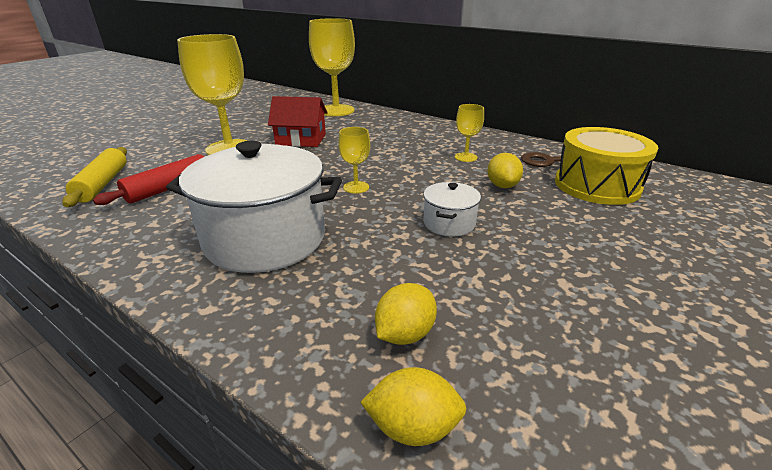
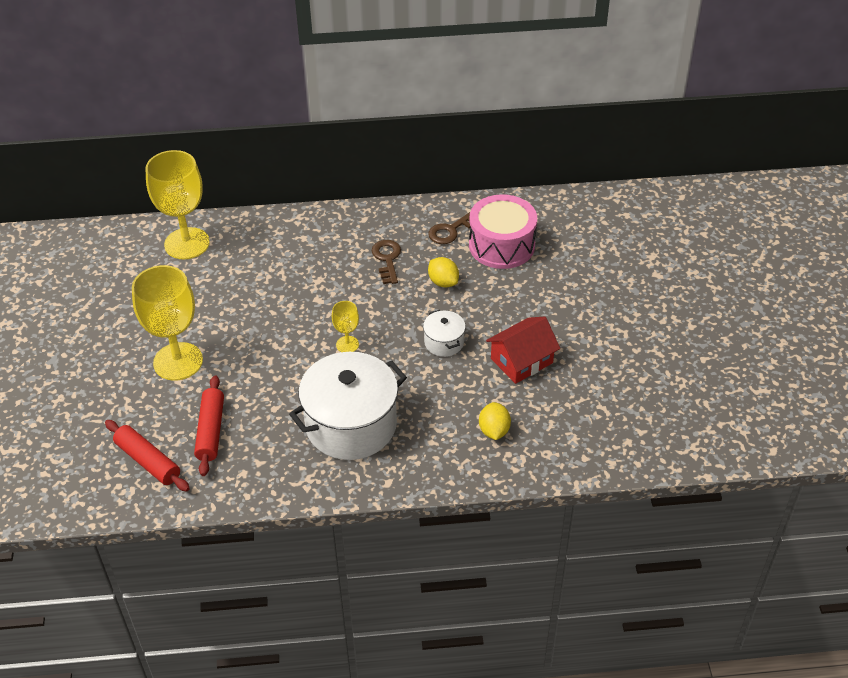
camera: 40 degrees left, 15 degrees up
yellow rolling pin [62,147,127,207] -> red rolling pin [105,420,190,491]
red house [268,96,328,147] -> red house moved to [486,317,560,384]
yellow lemon [360,367,467,446] -> none
yellow goblet [455,104,484,162] -> brown key [371,240,401,284]
yellow drum [555,127,658,205] -> pink drum [469,194,537,269]

